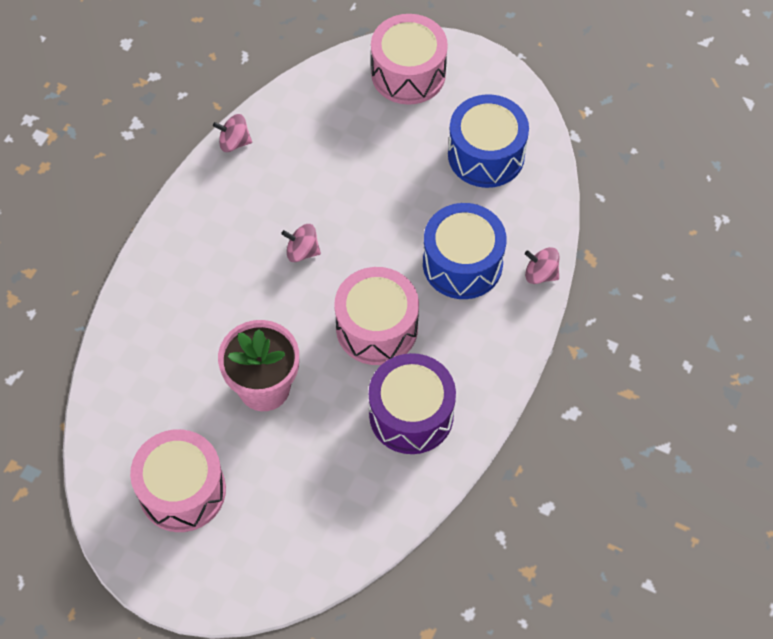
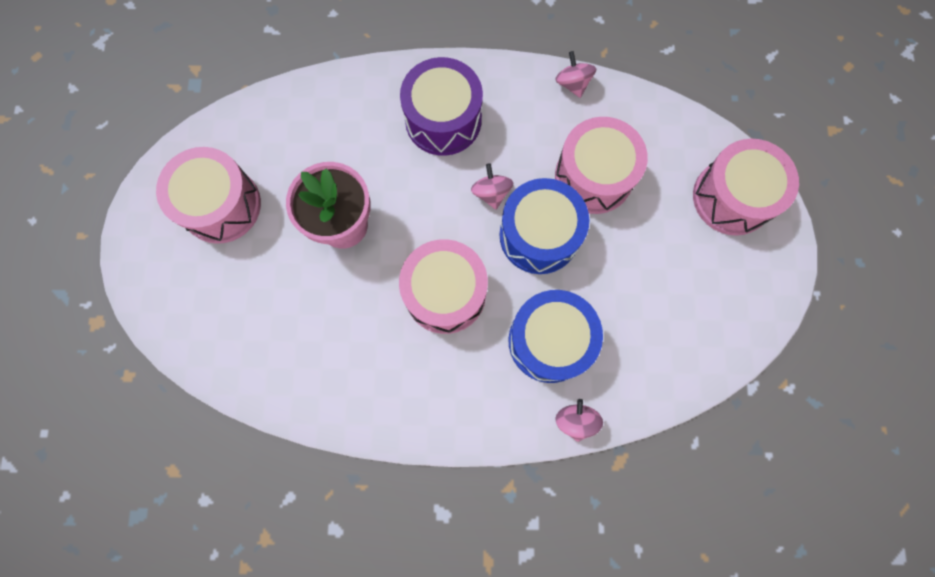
camera: 65 degrees right, 15 degrees up
purple drum [369,353,456,454] -> purple drum moved to [400,57,483,156]
blue drum [448,94,529,188] -> blue drum moved to [500,178,589,274]
none -> pink drum [555,117,648,214]

